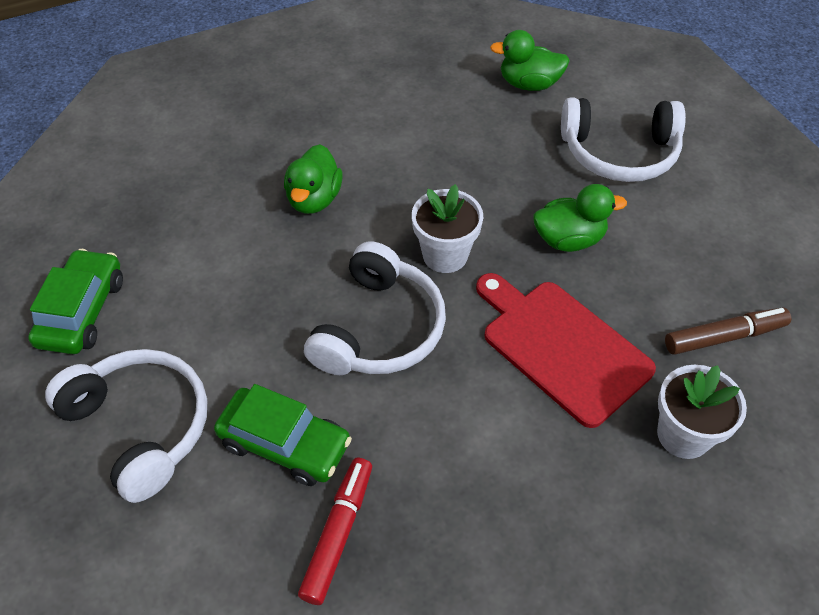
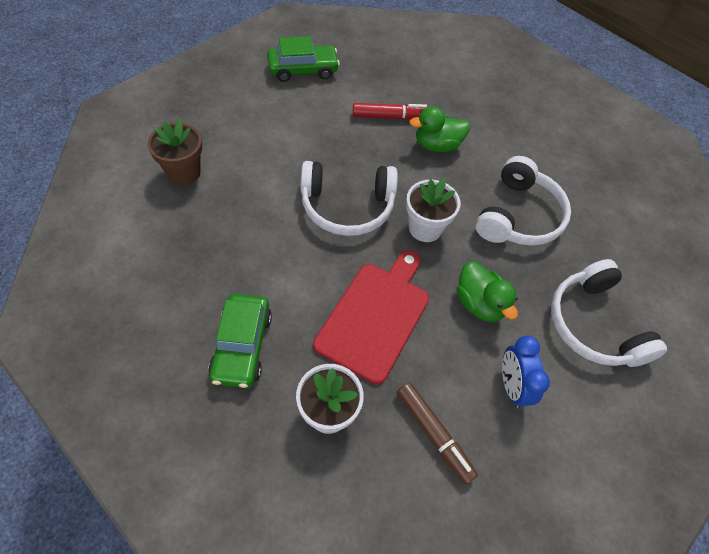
camera: 65 degrees right, 5 degrees up
white headphones [45,349,207,503] -> white headphones moved to [476,156,571,246]
green car [214,384,352,486] -> green car moved to [208,294,272,388]
red marker [298,458,372,605] -> red marker moved to [353,103,428,120]
green duck [490,30,570,91] -> none
none -> brown flower pot [148,119,202,185]
none -> blue clock [502,336,550,408]

